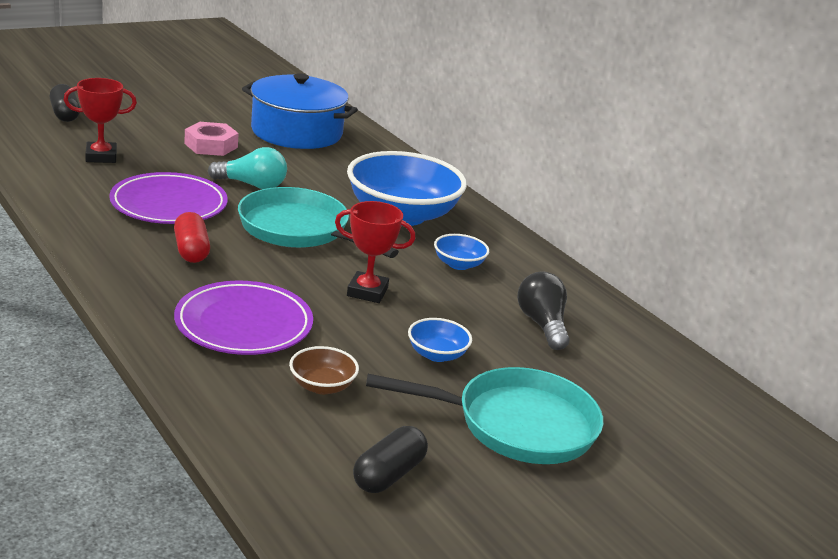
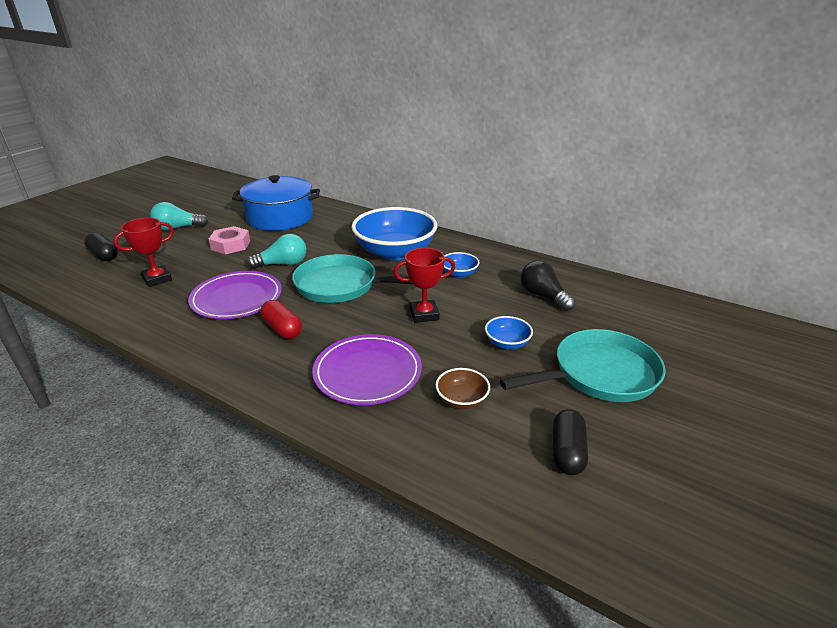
camera: 20 degrees left, 5 degrees up
none -> turquoise light bulb [150,202,209,230]

